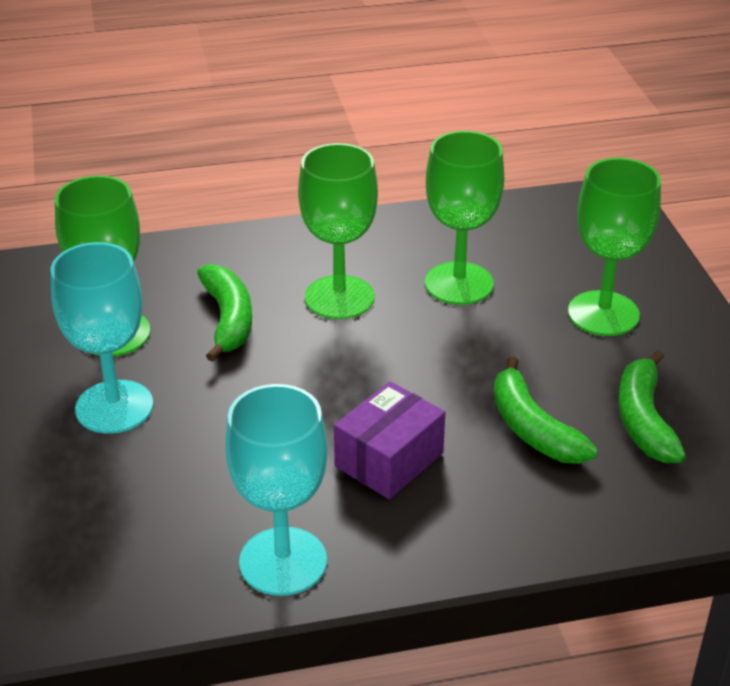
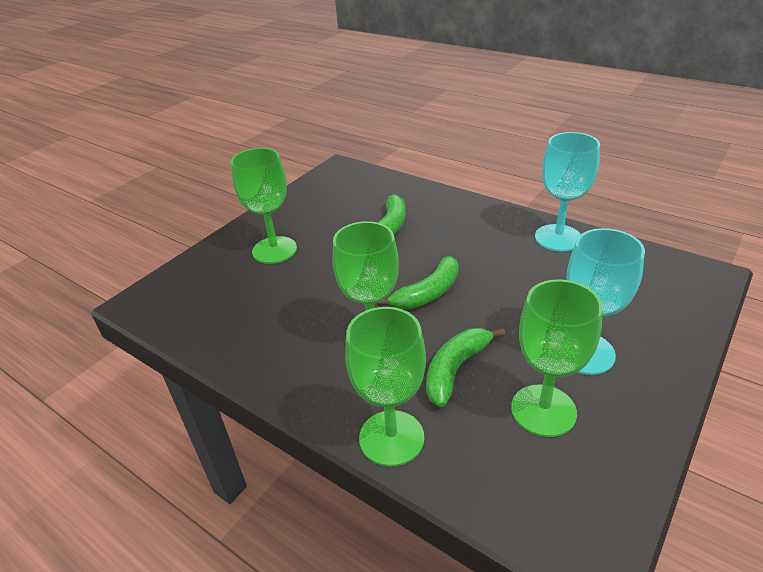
camera: 130 degrees left, 0 degrees up
purple box [334,381,445,499] -> none
green goblet [425,131,504,305] -> green goblet moved to [345,307,426,467]
green banana [618,350,686,463] -> green banana moved to [377,256,459,310]

